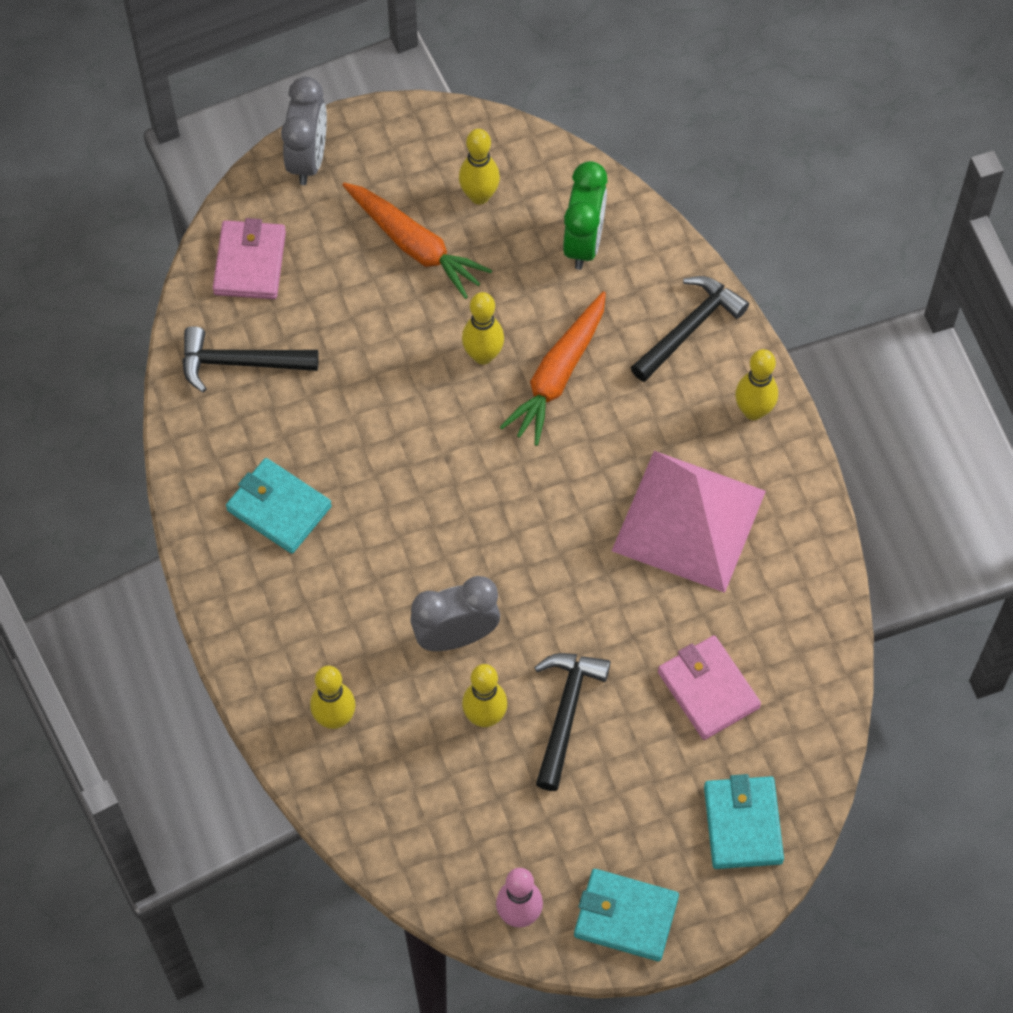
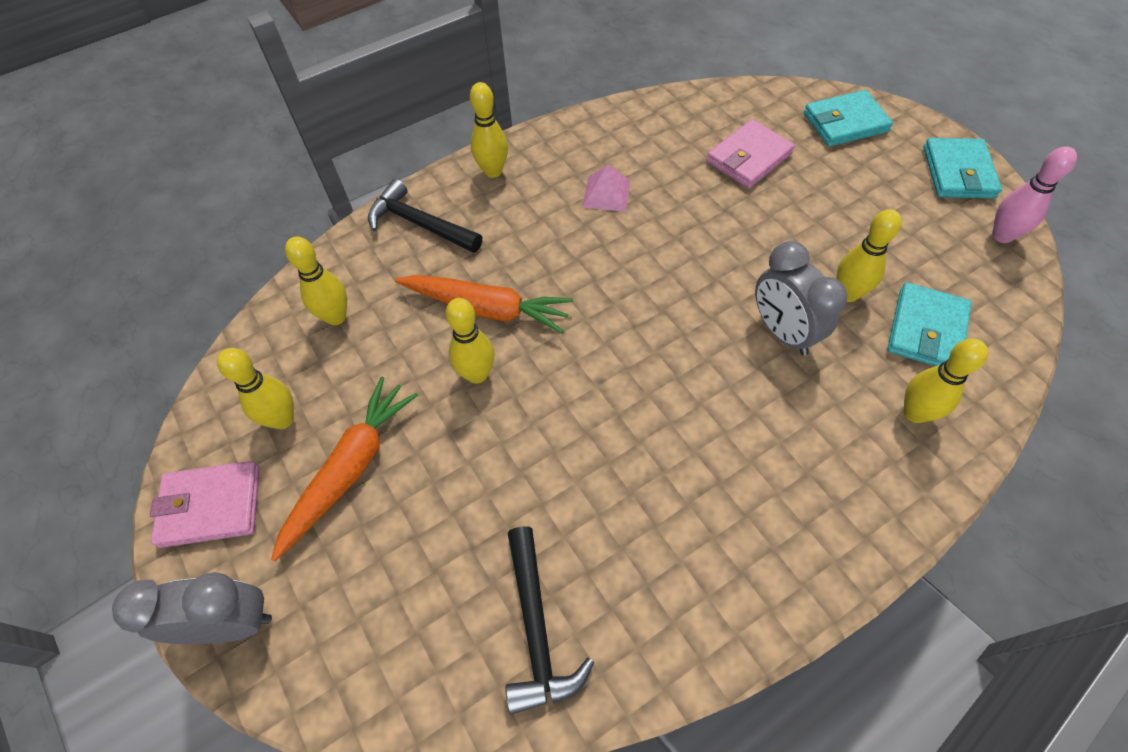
camera: 100 degrees left, 5 degrees down
pink wallet [213,218,286,299] -> pink wallet moved to [150,461,260,548]
turquoise wallet [226,458,332,554] -> turquoise wallet moved to [887,282,972,366]
black hammer [534,653,611,791] -> none
green clock [563,161,608,270] -> yellow bowling pin [285,237,347,325]
pink pyramid [612,451,766,593] -> pink pyramid [582,165,631,212], size x0.42

